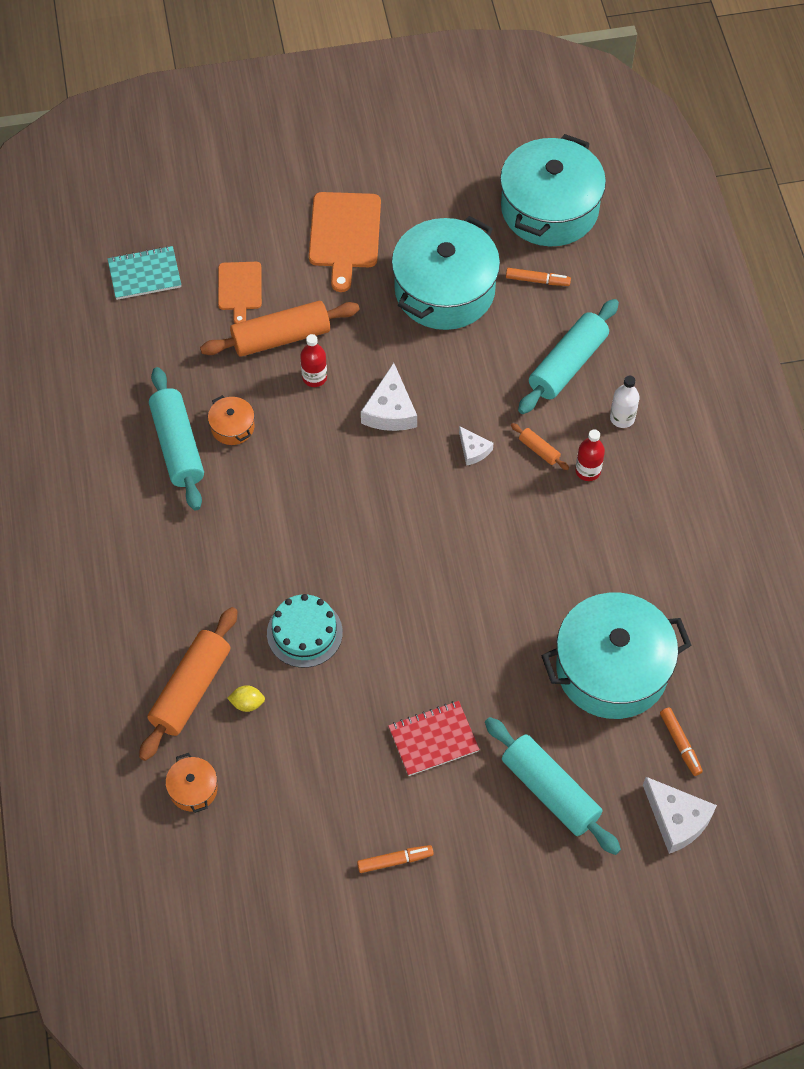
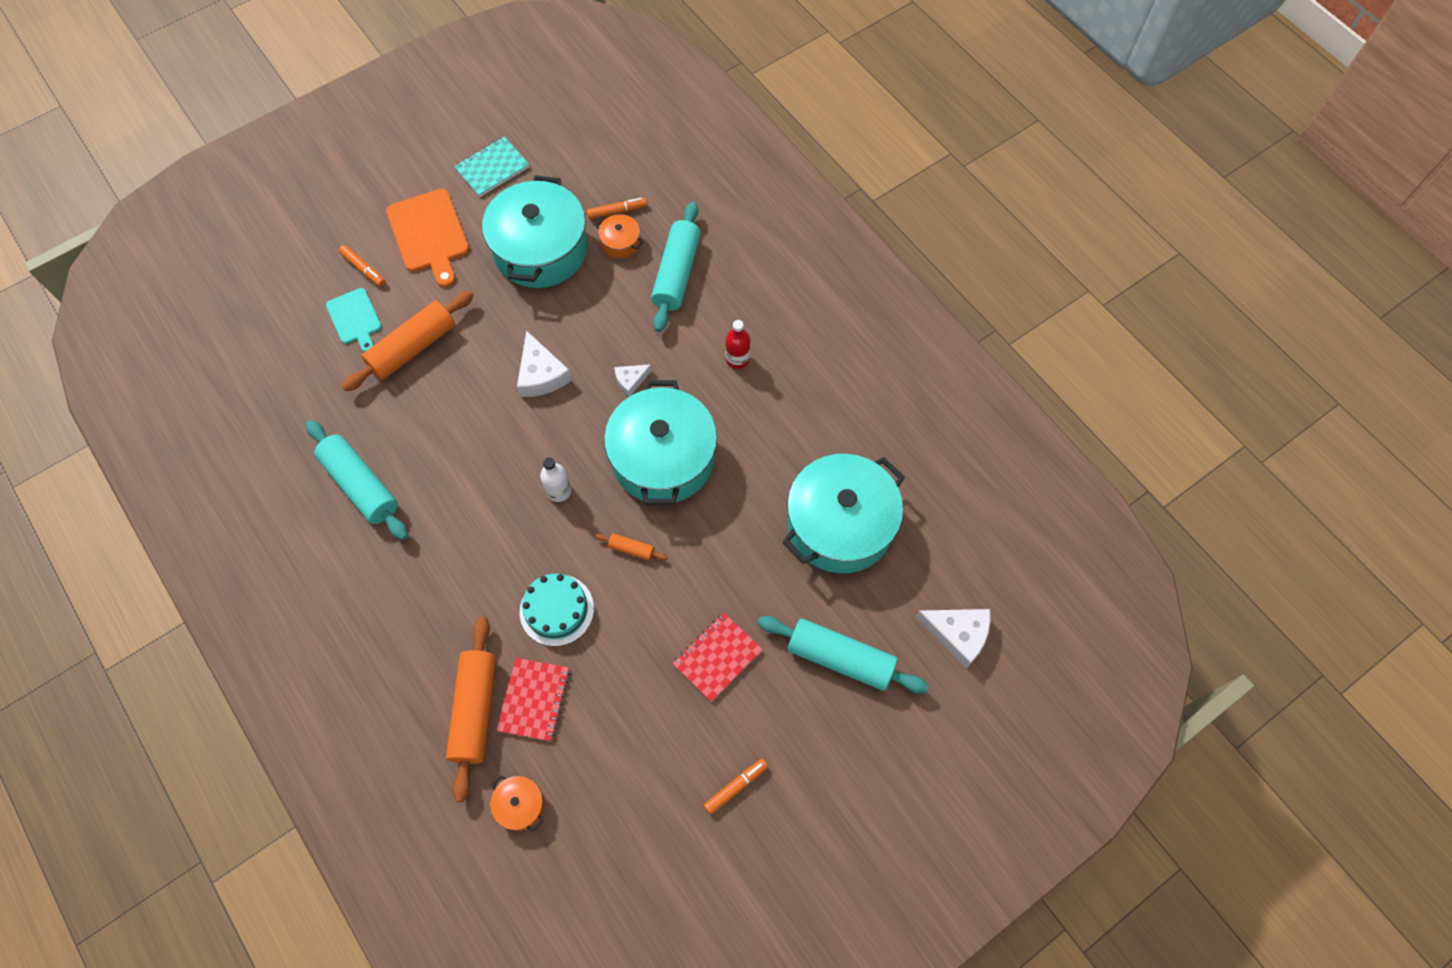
camera: 25 degrees left, 5 degrees up
turquoise notebook [108,246,181,300] -> turquoise notebook moved to [454,137,529,197]
orange pot [208,395,254,445] -> orange pot moved to [596,214,644,259]
orange cutting board [218,262,262,324] -> turquoise cutting board [326,288,382,352]
yellow lemon [227,685,265,712] -> red notebook [496,658,570,741]
red bottle [300,334,327,387] -> none
white cheese [459,426,494,466] -> white cheese turned 120 degrees clockwise [614,364,652,397]
turquoise pot [500,134,606,246] -> turquoise pot moved to [604,380,717,505]
orange rolling pin [511,423,569,470] -> orange rolling pin moved to [595,533,668,561]
white bottle [610,376,640,428] -> white bottle moved to [540,457,571,502]
orange marker [660,707,703,776] -> orange marker moved to [339,245,385,287]

